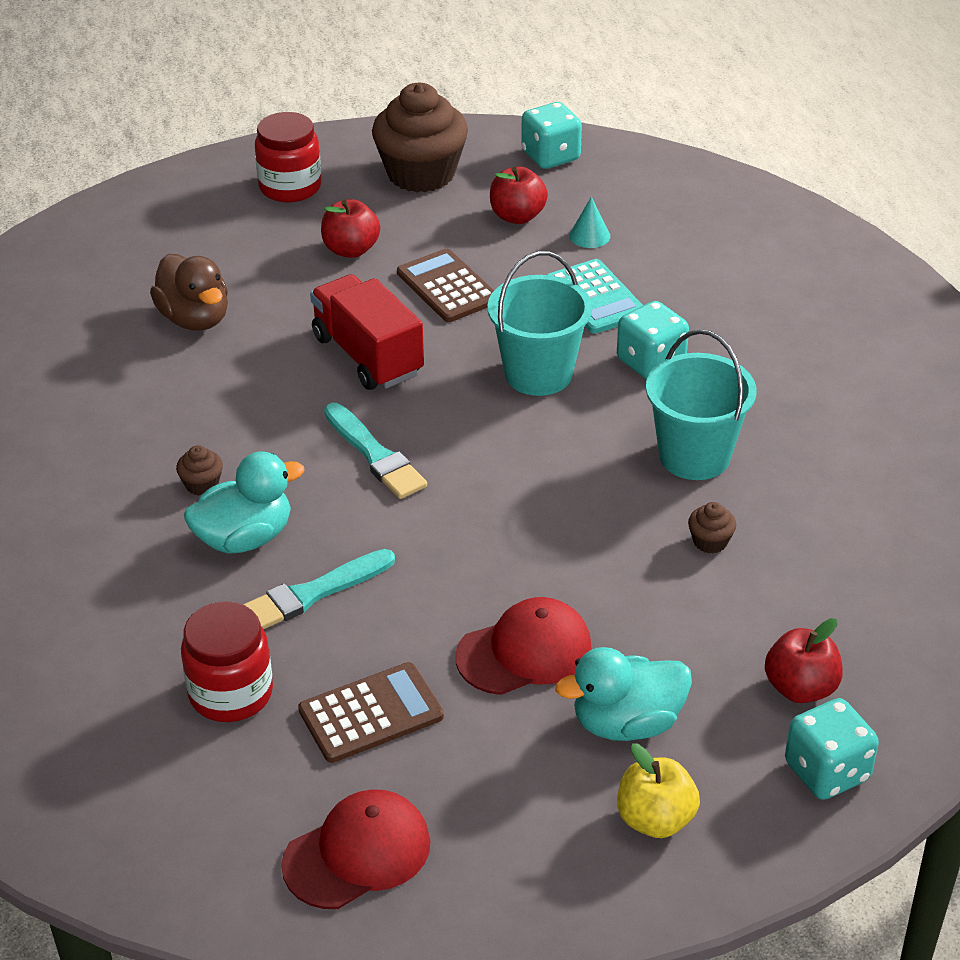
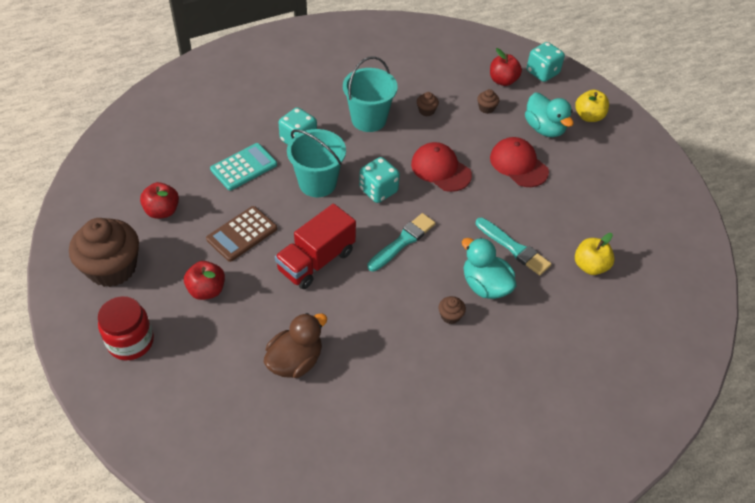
camera: 105 degrees left, 10 degrees up
red jar [181,601,273,722] -> yellow apple [575,233,615,275]
red cap [281,789,430,909] -> red cap moved to [411,142,472,192]
brown calculator [298,662,444,763] -> none
turquoise dice [521,102,582,169] -> turquoise dice moved to [359,157,400,203]
turquoise cone [569,197,610,248] -> none
none -> brown cupcake [477,89,499,114]

